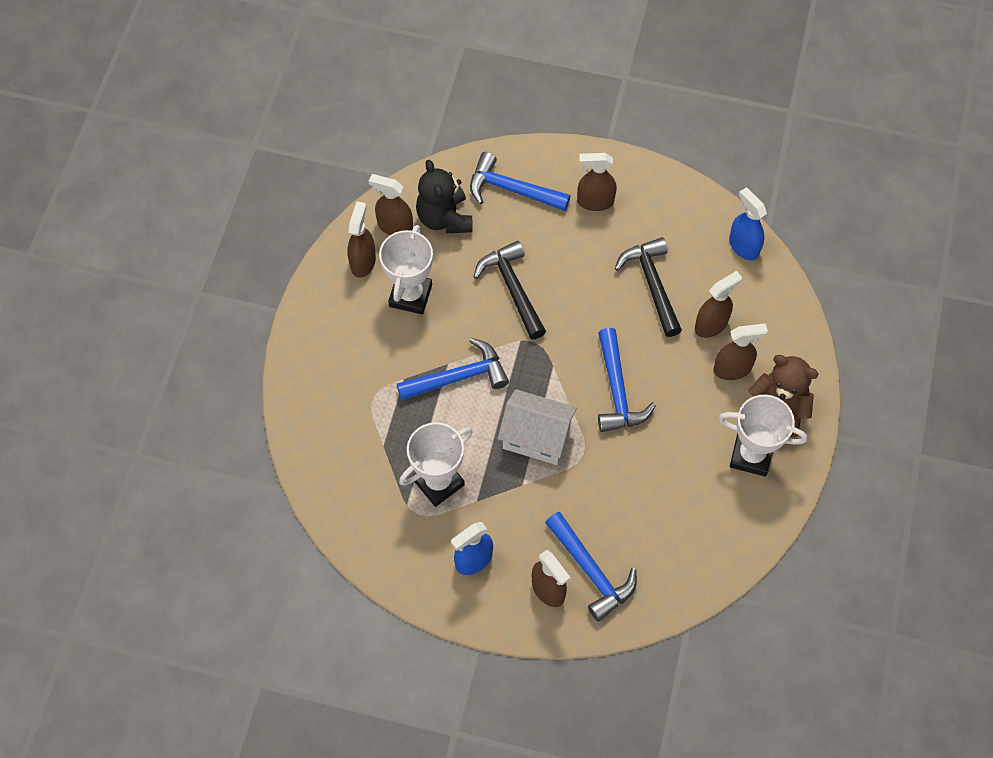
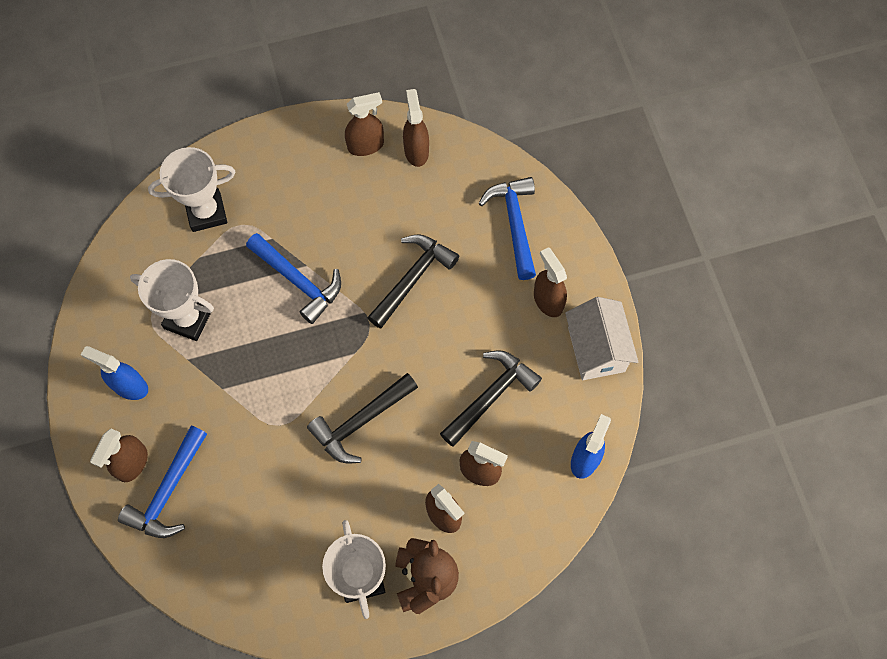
camera: 60 degrees right, 5 degrees up
white trophy [379,225,433,314] -> white trophy moved to [148,147,235,232]
black teddy bear [416,160,473,233] -> none
white house [498,389,577,465] -> white house moved to [565,297,638,380]
blue hammer [598,328,656,432] -> black hammer [307,373,418,463]

